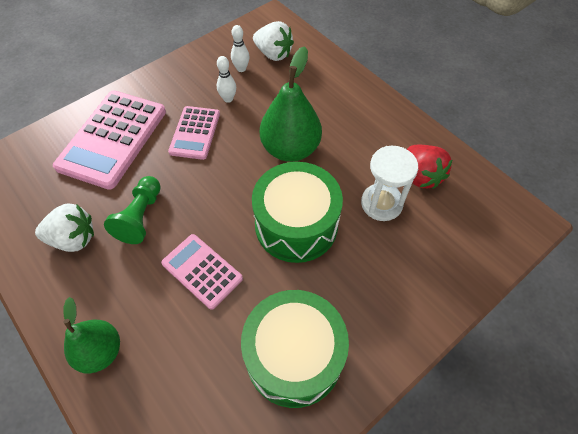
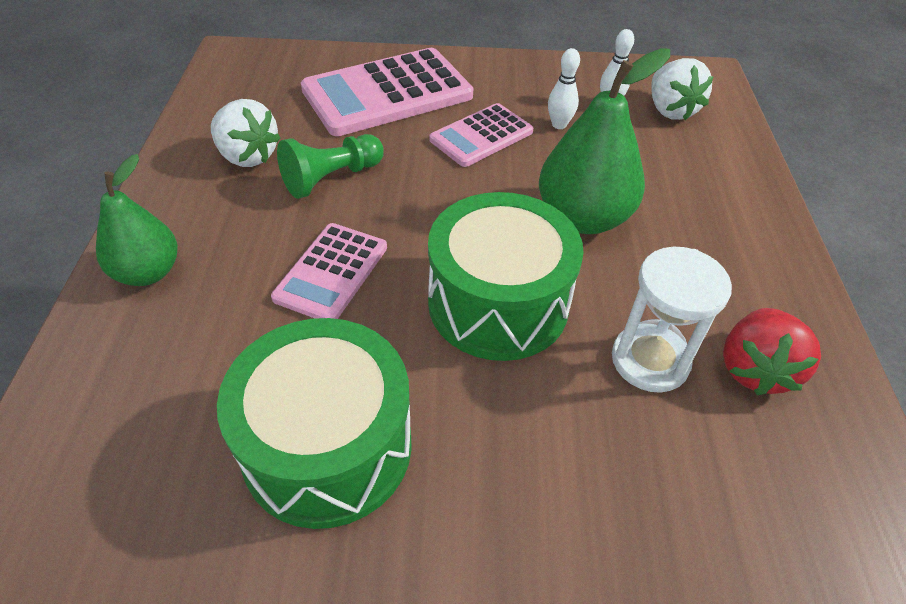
camera: 40 degrees right, 10 degrees down
pink calculator [161,234,243,310] -> pink calculator turned 150 degrees counterclockwise [271,223,387,319]

